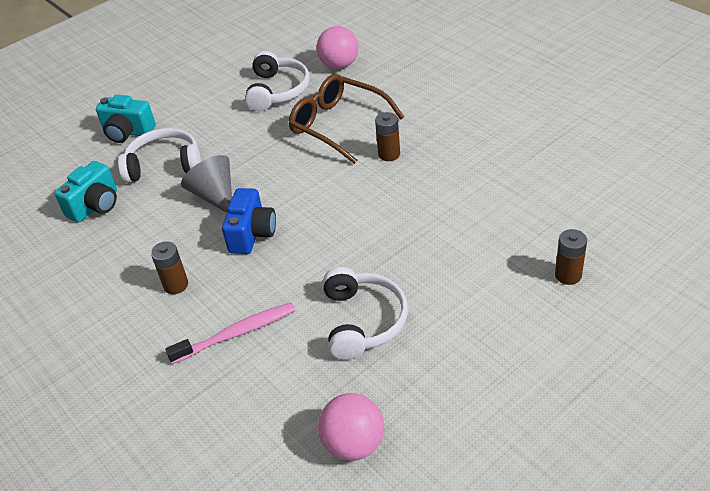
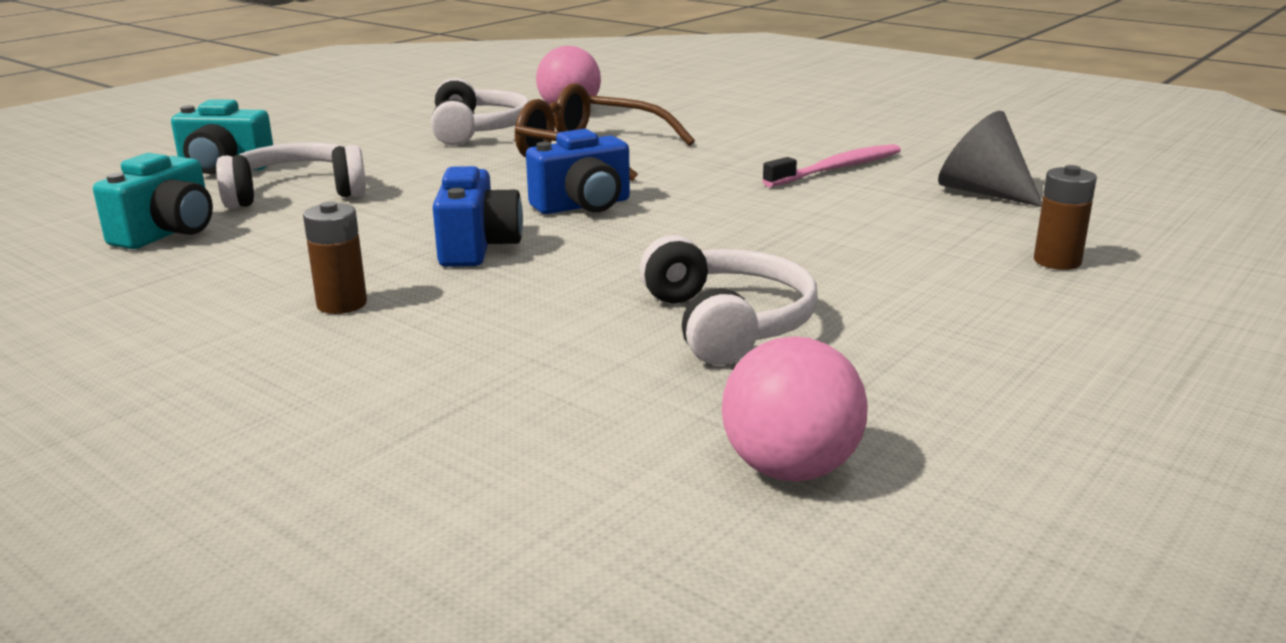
camera: 15 degrees left, 20 degrees down
pink toothbrush [165,303,295,364] -> pink toothbrush moved to [762,144,901,187]
grey cone [181,155,232,213] -> grey cone moved to [938,111,1042,207]
brown battery [375,112,400,161] -> none
none -> blue camera [526,129,630,214]

